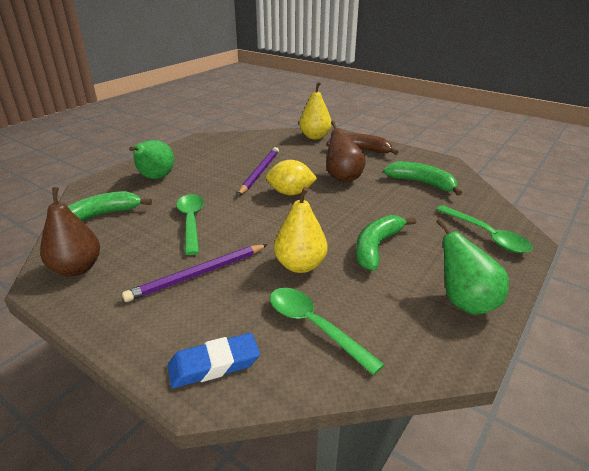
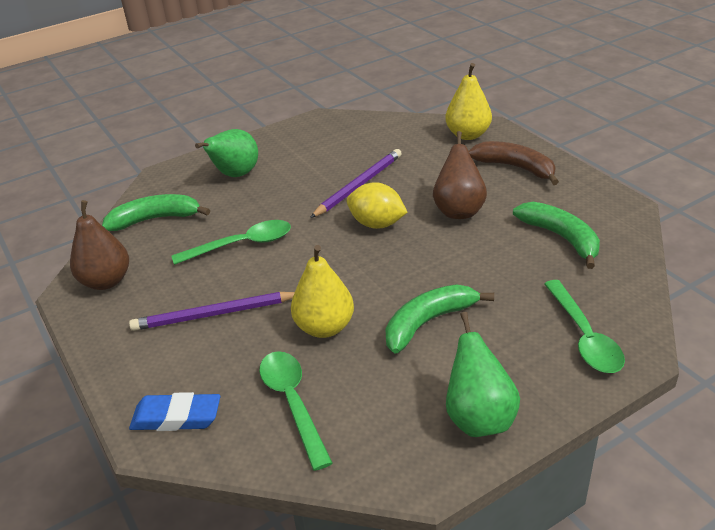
camera: 25 degrees right, 5 degrees up
green spoon [176,194,204,255] -> green spoon turned 60 degrees clockwise [172,220,291,265]

